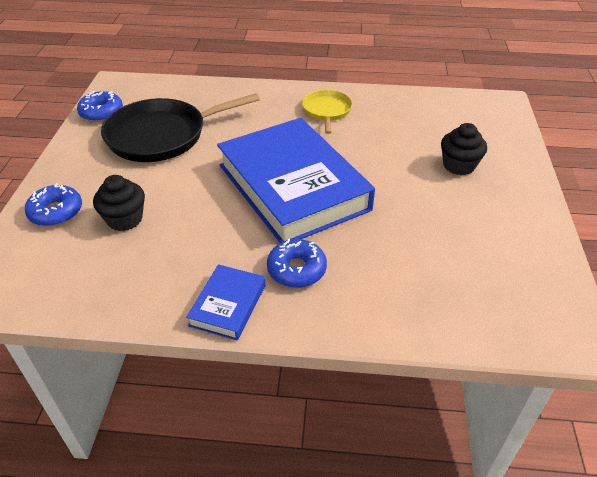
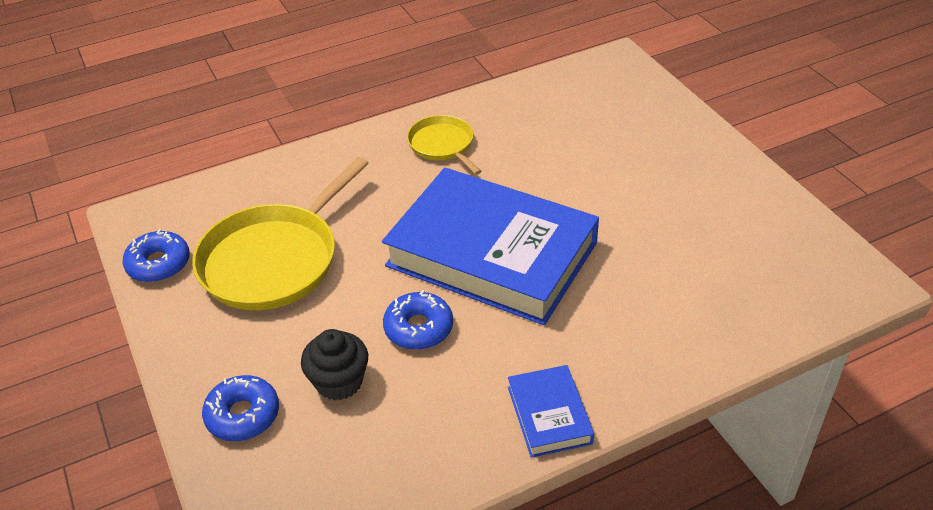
camera: 30 degrees left, 0 degrees up
black pan [101,93,260,162] -> yellow pan [192,157,369,310]
blue donut [267,239,327,288] -> blue donut moved to [383,290,453,350]
black cupcake [441,123,487,175] -> none

